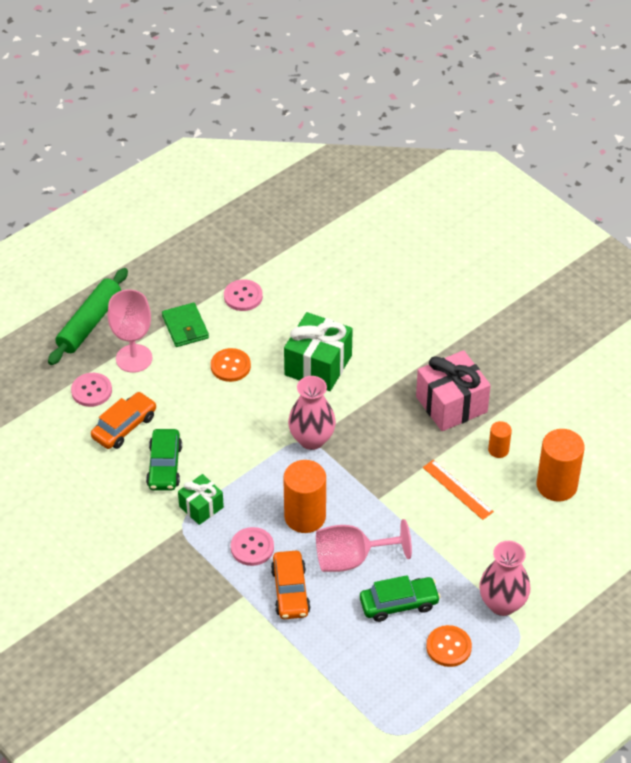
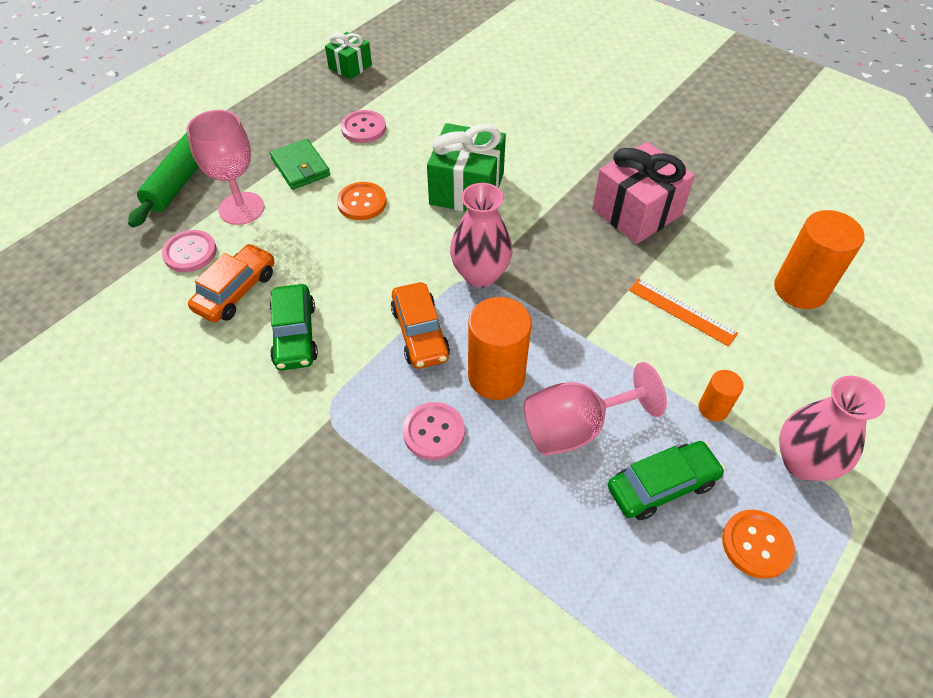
camera: 10 degrees left, 5 degrees up
green gift [178,474,224,525] -> green gift moved to [325,32,372,80]
orange car [271,551,311,619] -> orange car moved to [391,282,450,369]
orange cylinder [488,421,512,458] -> orange cylinder moved to [698,370,744,421]

